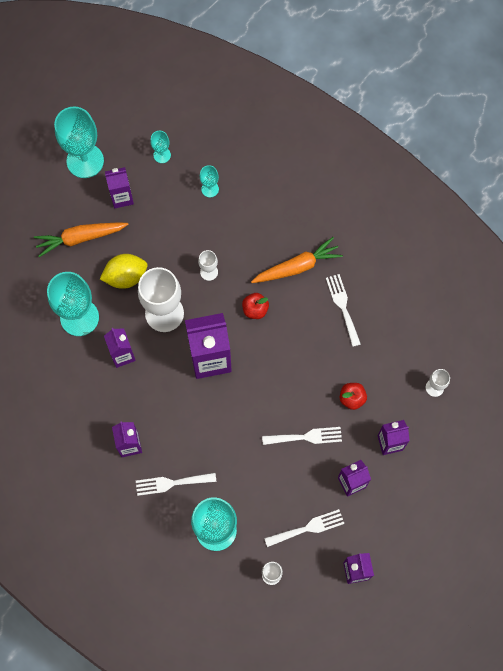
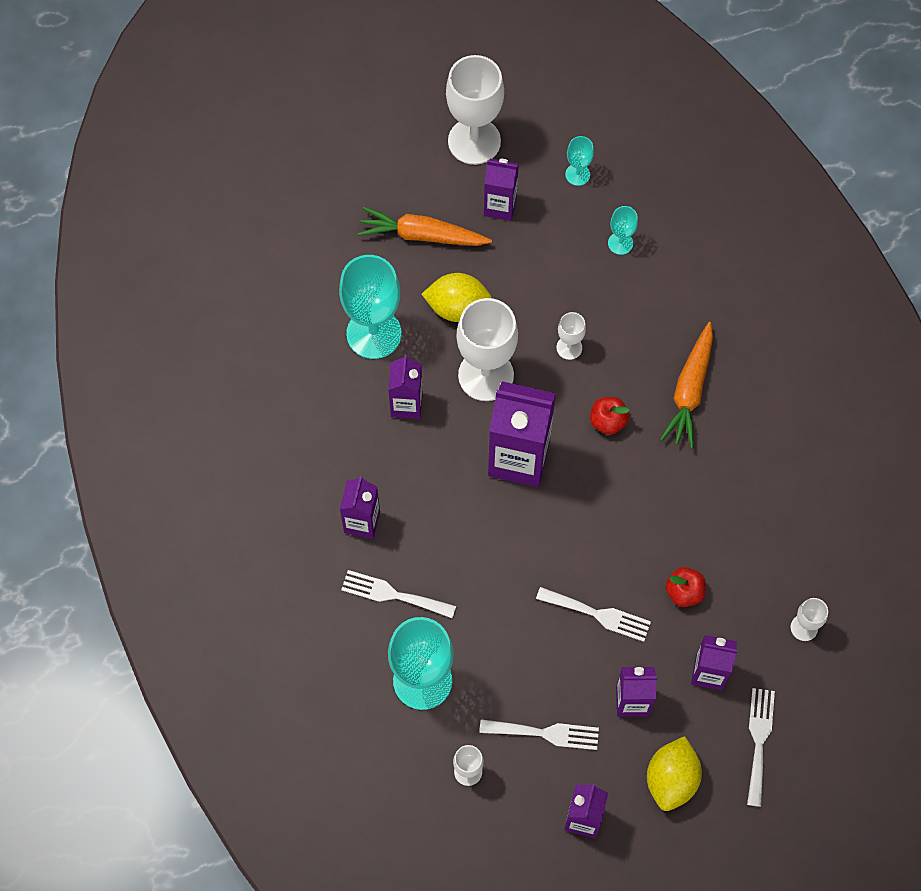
camera: 25 degrees right, 5 degrees down
turquoise goblet [54,107,104,178] -> white goblet [446,55,504,165]
orange carrot [251,237,343,283] -> orange carrot turned 105 degrees clockwise [660,322,713,448]
white fork [326,274,361,347] -> white fork moved to [747,688,775,807]
none -> yellow lemon [647,736,702,811]

